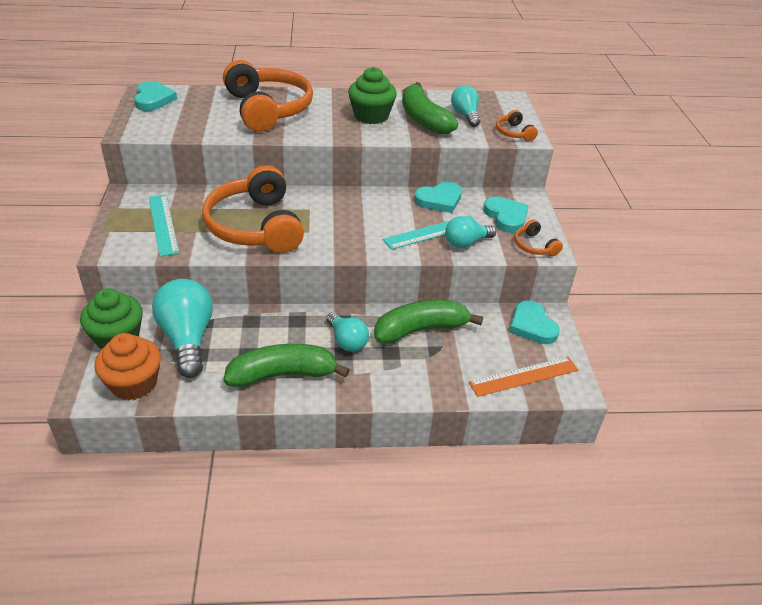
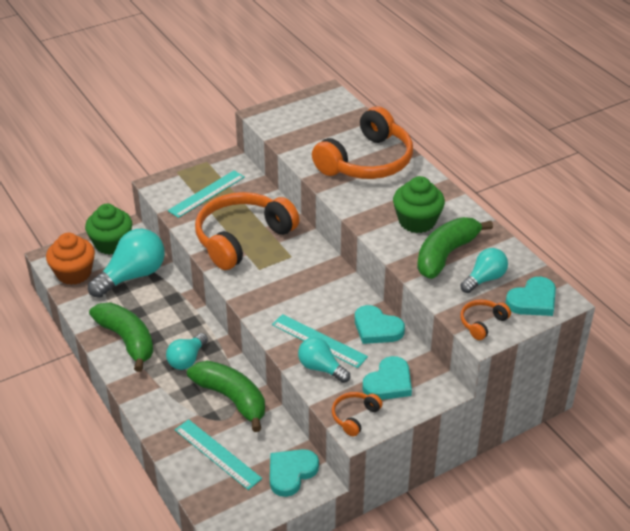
camera: 65 degrees right, 0 degrees up
turquoise heart [134,81,177,111] -> turquoise heart moved to [506,277,556,316]
orange ruler [469,356,578,397] -> none
none -> turquoise ruler [175,419,262,490]

